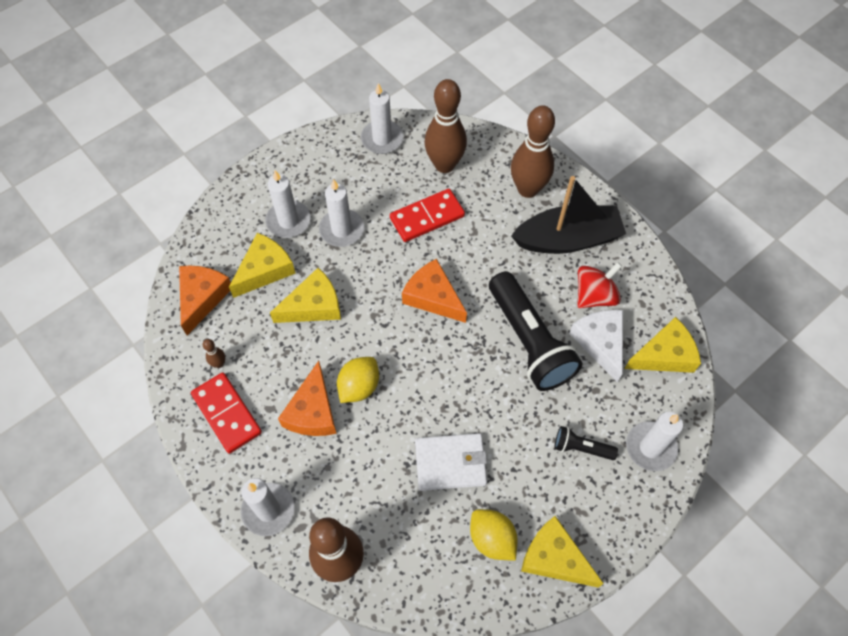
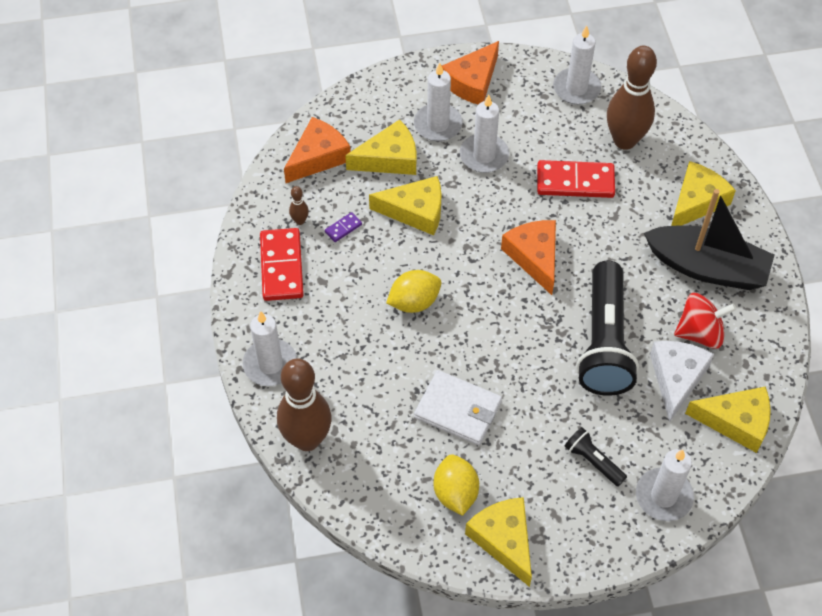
camera: 30 degrees right, 5 degrees down
orange cheese [278,361,337,436] -> orange cheese moved to [442,41,499,104]
brown bowling pin [511,105,555,198] -> yellow cheese [671,161,736,226]
none -> purple domino [325,212,362,242]

